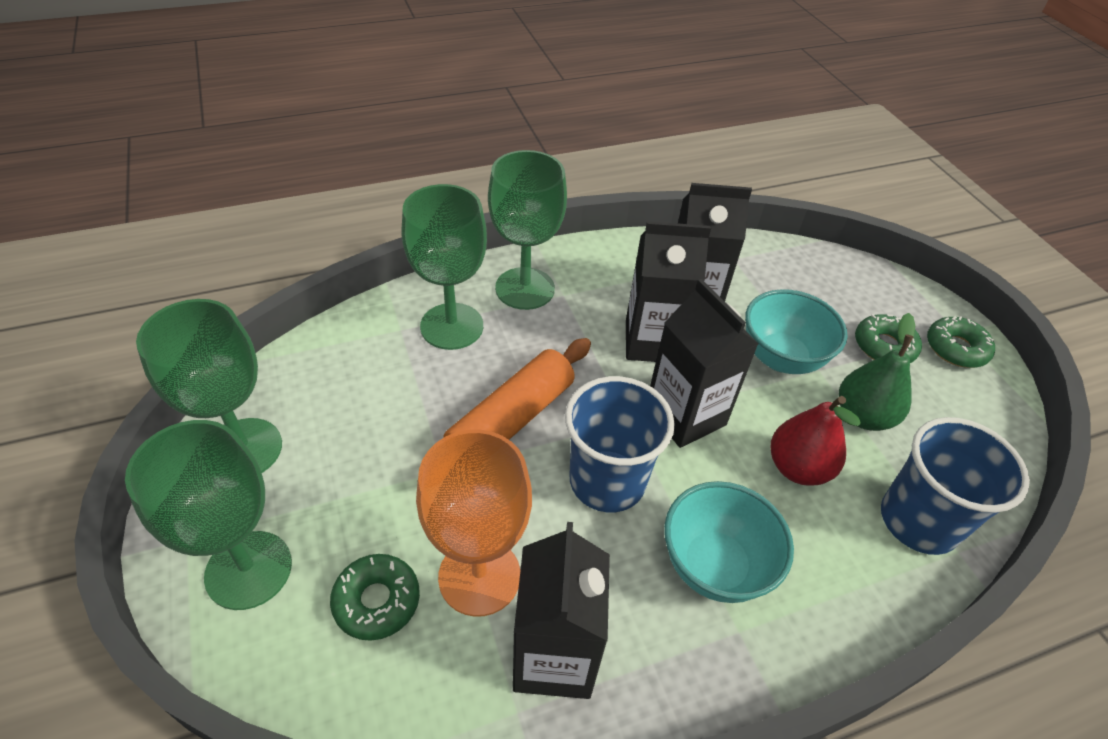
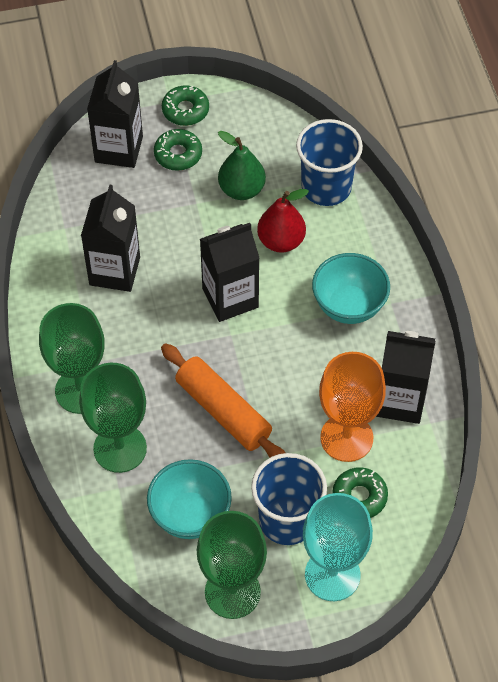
camera: 80 degrees left, 10 degrees up
green goblet [125,420,292,610] -> turquoise goblet [303,493,373,601]
blue cup [565,376,675,512] -> blue cup moved to [251,453,327,545]
black carton [626,221,711,362] -> black carton moved to [87,60,143,168]
turquoise bowl [745,289,848,374] -> turquoise bowl moved to [147,459,232,539]

